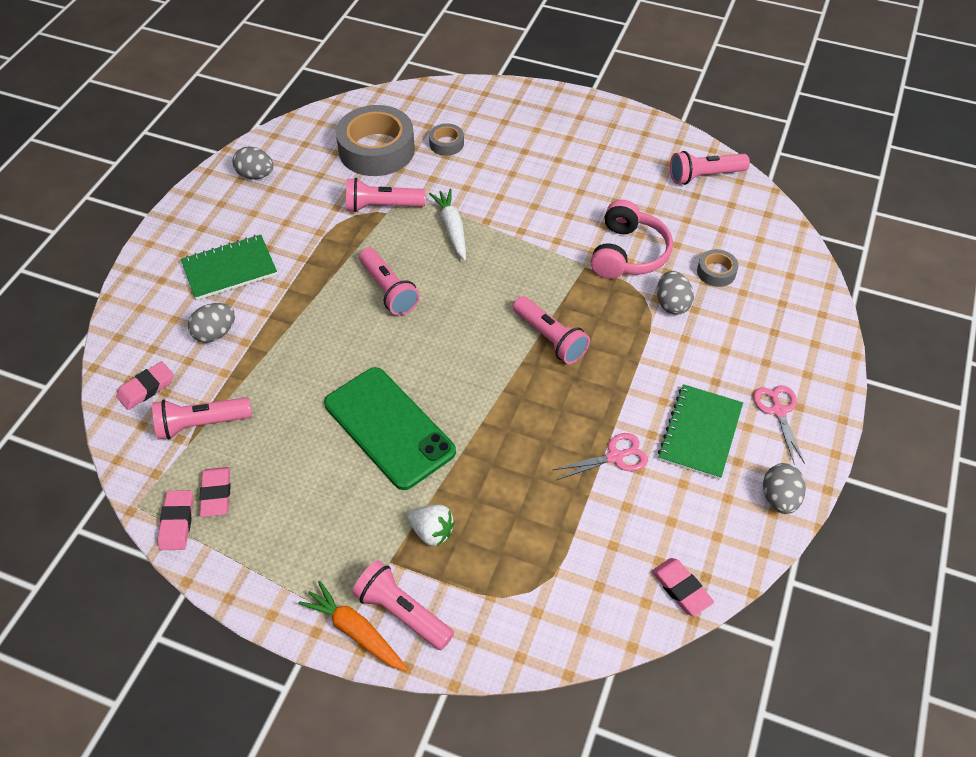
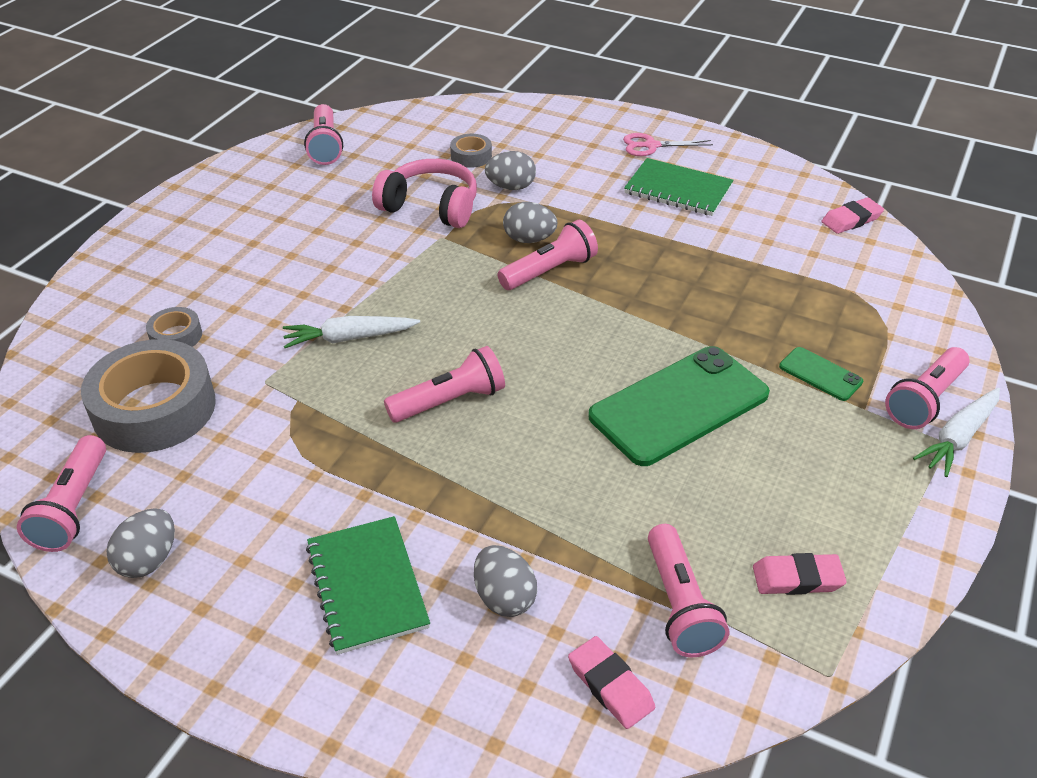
camera: 85 degrees left, 10 degrees down
pink eraser [158,490,194,550] -> none
orange carrot [299,581,408,671] -> white carrot [913,388,1000,477]
pink flashlight [346,178,426,212] -> pink flashlight moved to [17,435,106,552]
white strawberry [408,504,455,546] -> green phone [779,347,863,401]
pink scissors [553,433,648,480] -> none
grey egg [763,463,806,514] -> grey egg moved to [503,202,557,243]

